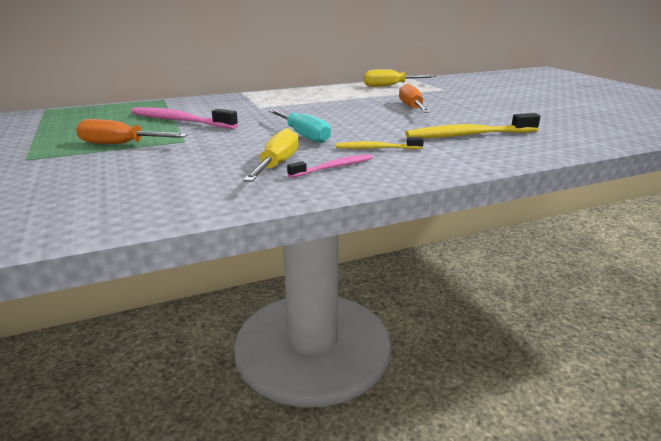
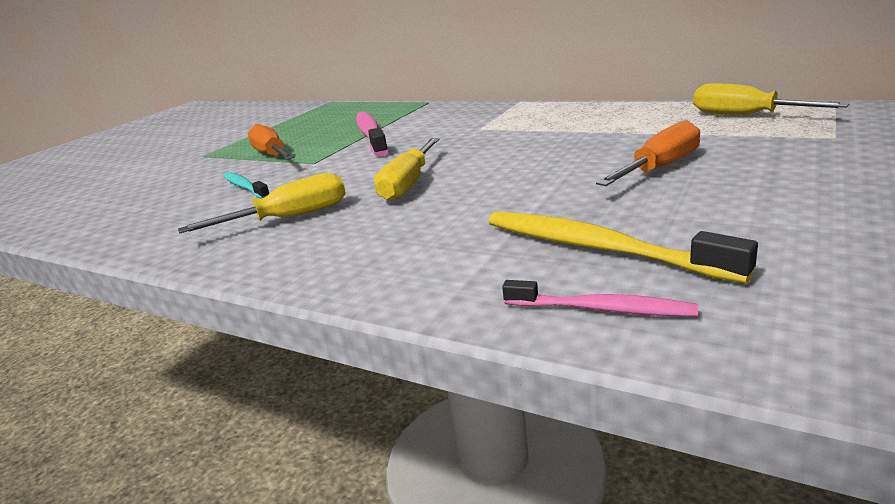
camera: 55 degrees right, 0 degrees up
turquoise screwdriver [269,110,331,143] -> yellow screwdriver [374,138,439,201]
pink toothbrush [287,154,373,178] -> pink toothbrush moved to [502,280,698,317]
yellow toothbrush [336,137,424,149] -> none
none -> turquoise toothbrush [223,172,269,199]

